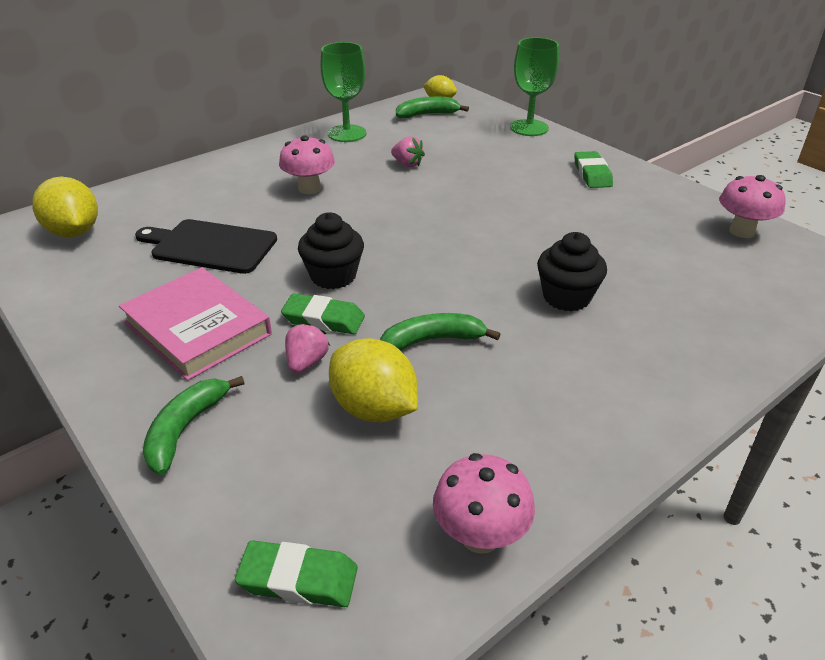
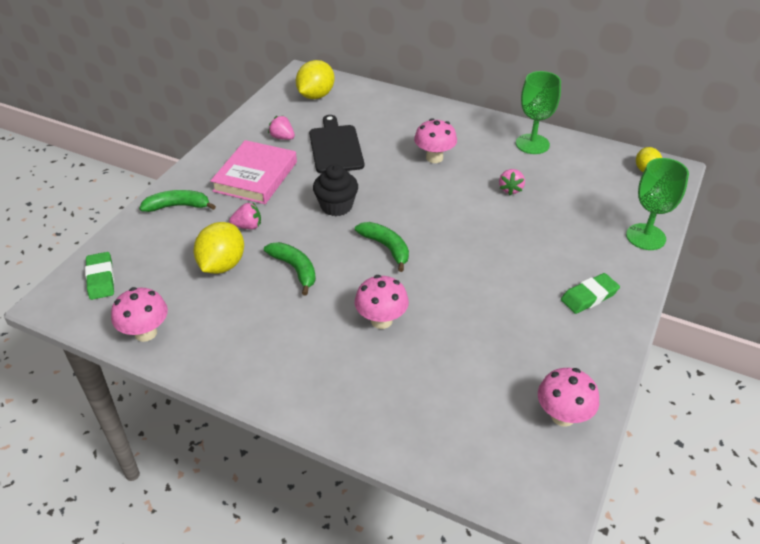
camera: 65 degrees right, 5 degrees up
green eraser [281,293,365,334] -> none
green banana [396,97,469,118] -> green banana moved to [355,222,409,272]
black cupcake [537,232,607,312] -> pink mushroom [355,275,409,329]
none -> pink strawberry [268,116,295,140]

